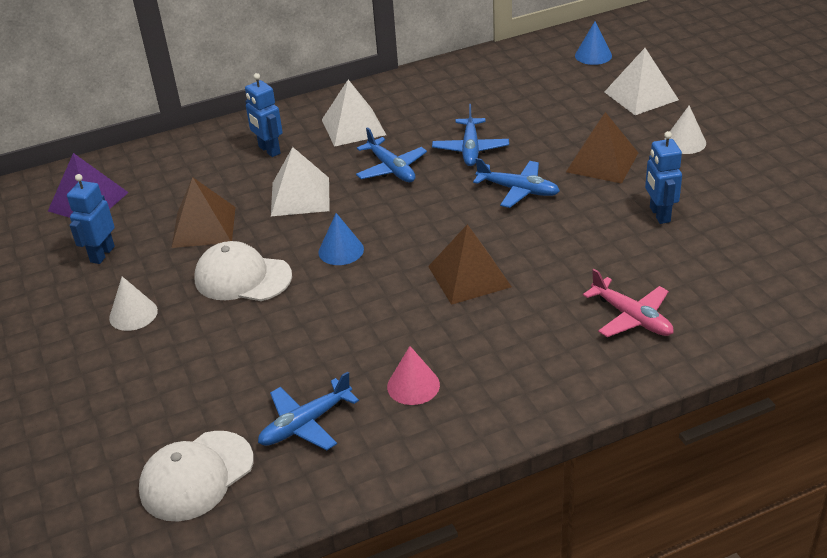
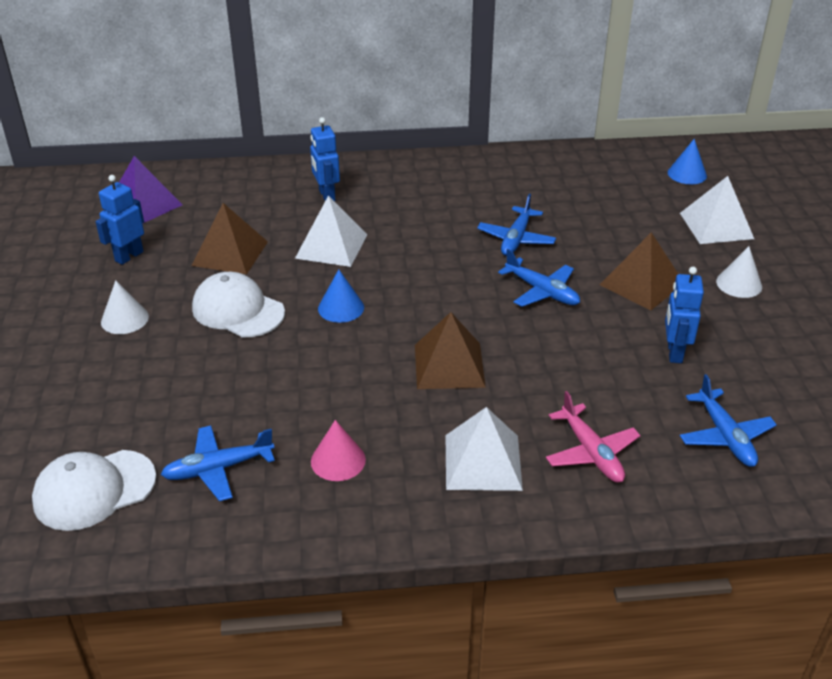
camera: 15 degrees right, 0 degrees up
white pyramid [322,80,386,147] -> white pyramid moved to [446,407,523,491]
blue plane [356,127,427,182] -> blue plane moved to [680,374,777,467]

